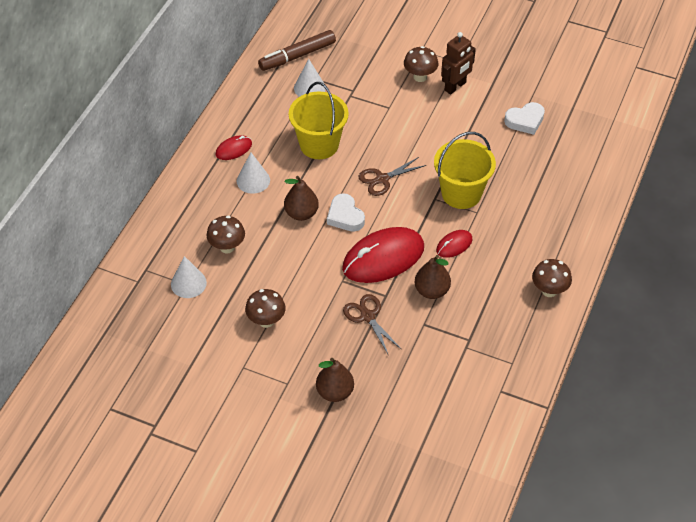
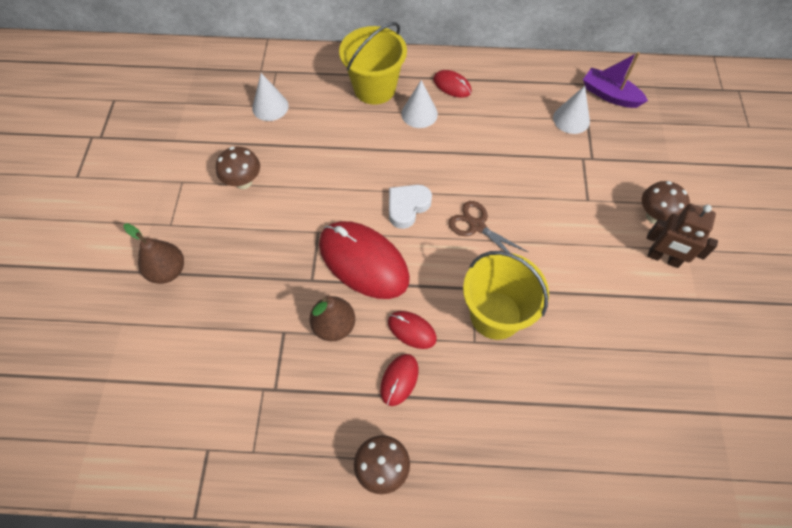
camera: 70 degrees right, 10 degrees up
brown mushroom [207,216,245,254] -> none
brown marker [258,30,336,71] -> purple boat [583,52,648,108]
brown pear [284,176,319,221] -> none
yellow bucket [289,82,349,159] -> yellow bucket moved to [339,22,407,105]
brown scissors [343,294,401,354] -> none
white heart [504,102,545,135] -> none
none -> red mouse [380,354,418,406]

